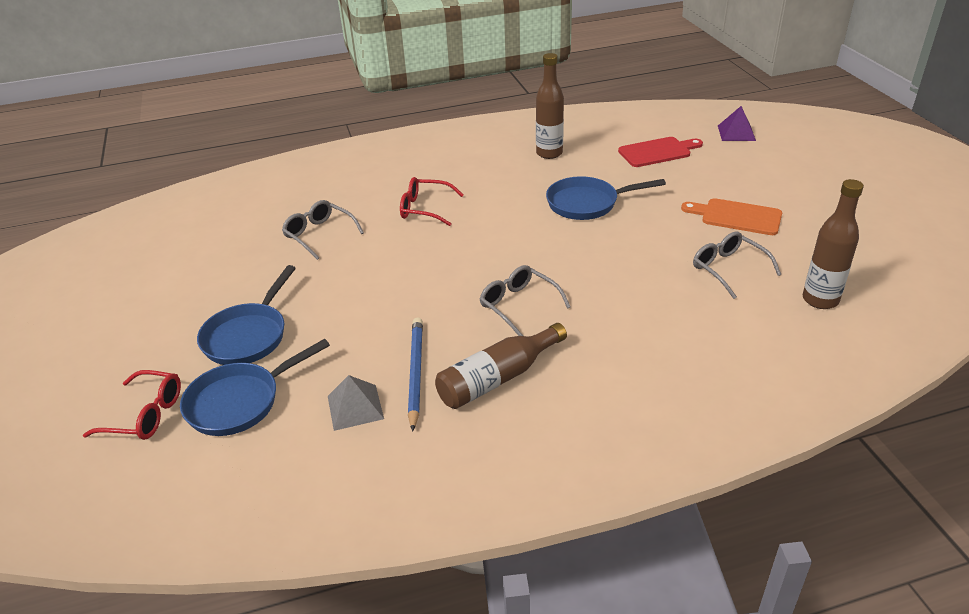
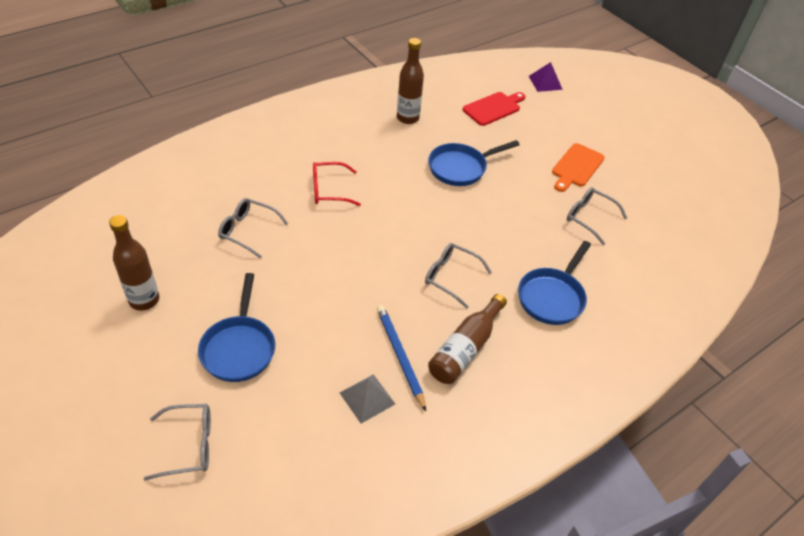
camera: 25 degrees left, 10 degrees up
red glasses [83,370,181,440] -> grey glasses [144,404,211,481]
blue pan [180,339,330,436] -> blue pan moved to [518,241,591,325]
orange cutting board [681,198,782,235] -> orange cutting board turned 60 degrees counterclockwise [552,143,605,192]
brown bottle [803,179,864,309] -> brown bottle moved to [109,215,160,311]

